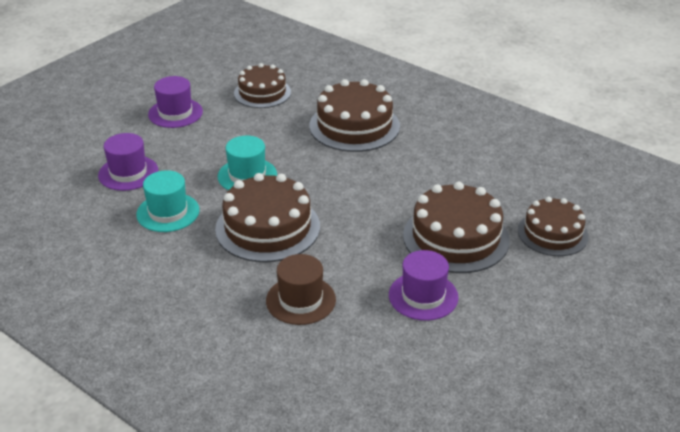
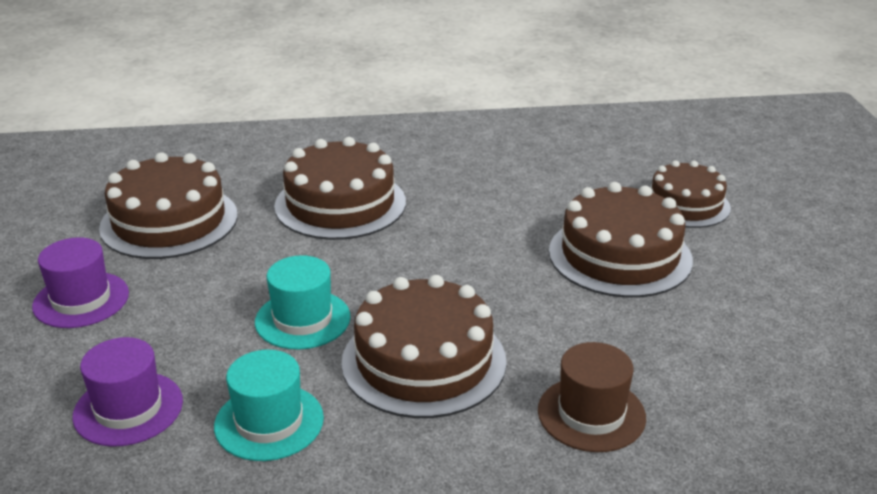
camera: 45 degrees left, 5 degrees down
brown cake [234,63,291,108] -> brown cake [99,152,238,259], size x1.51
purple hat [389,250,459,321] -> none

